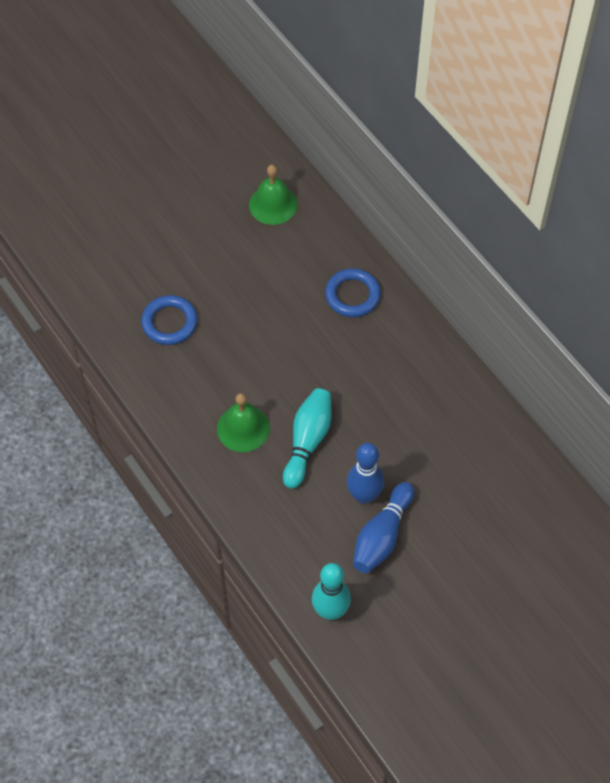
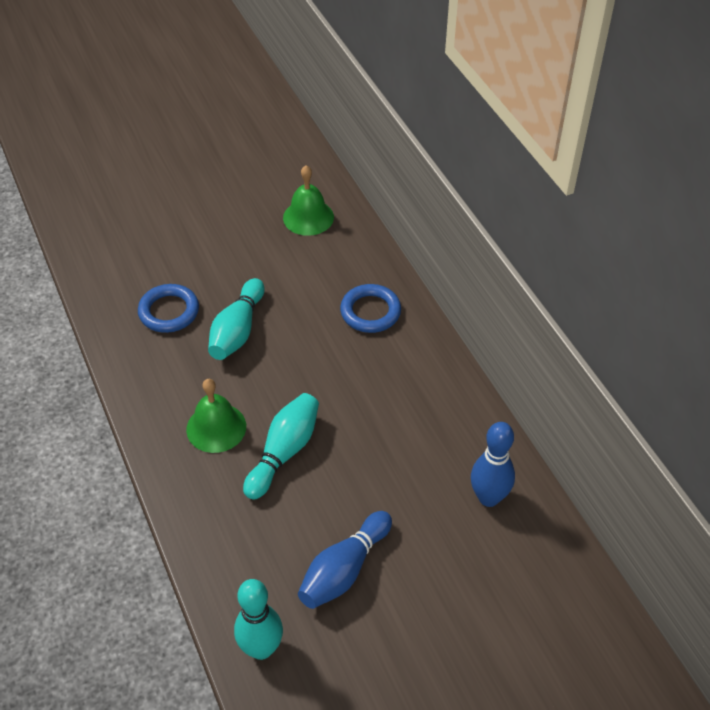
camera: 10 degrees right, 10 degrees down
blue bowling pin [347,443,384,504] -> blue bowling pin moved to [471,422,515,507]
none -> turquoise bowling pin [208,278,265,360]

